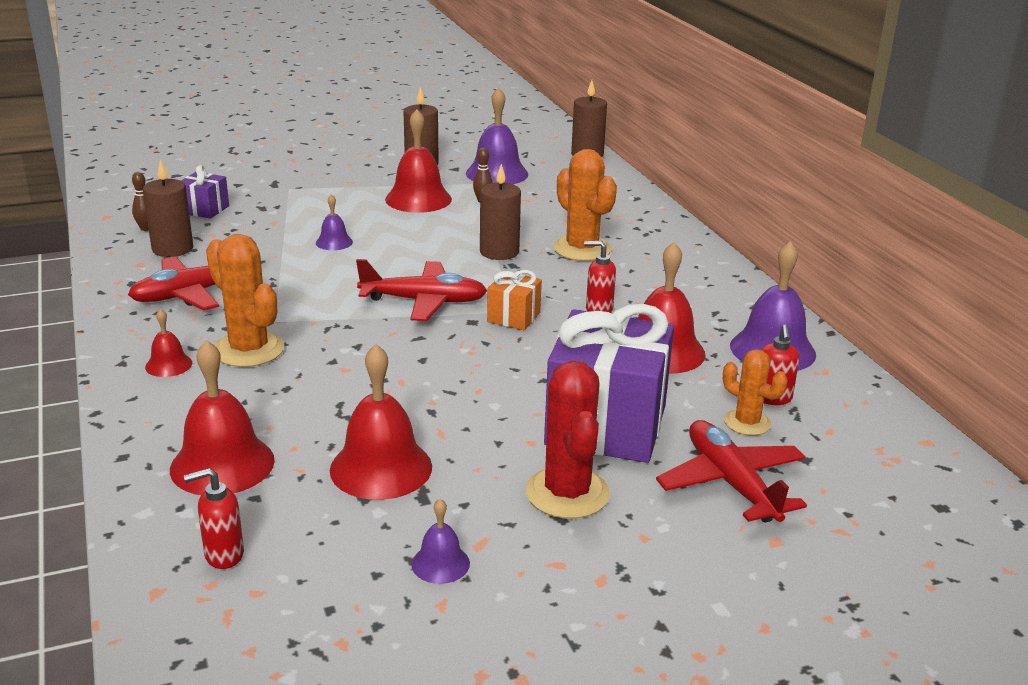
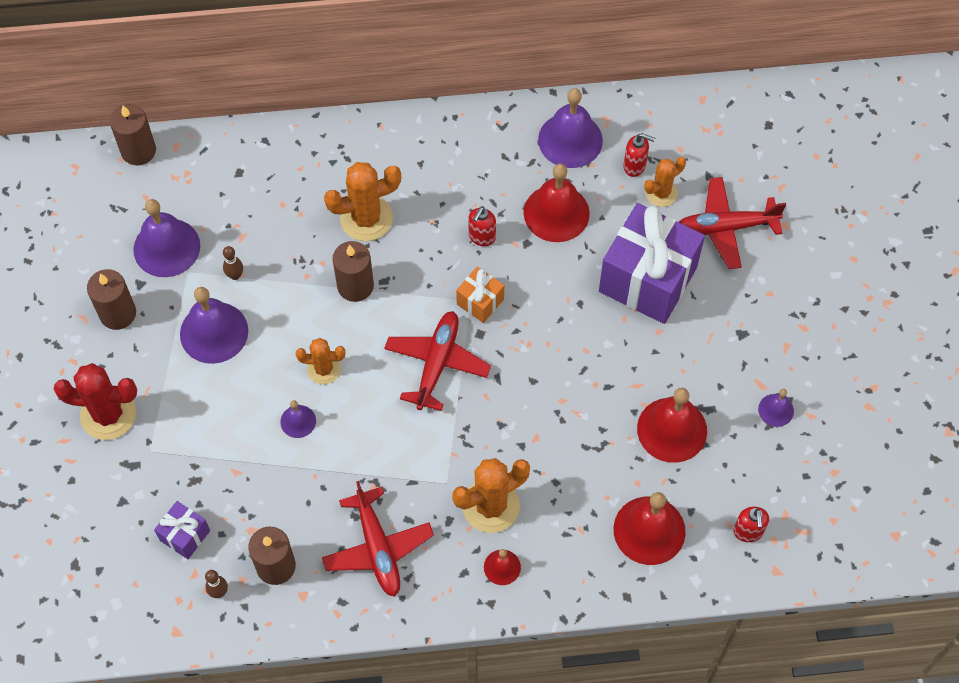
camera: 75 degrees left, 35 degrees up
red bell [385,109,452,213] -> purple bell [180,287,248,364]
red cactus [526,361,610,519] -> red cactus moved to [54,363,137,440]
none -> orange cactus [296,338,346,385]

